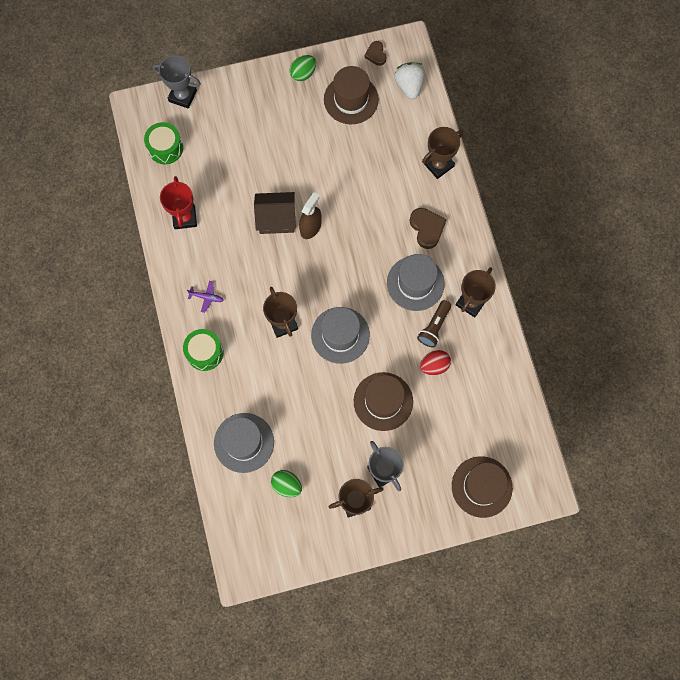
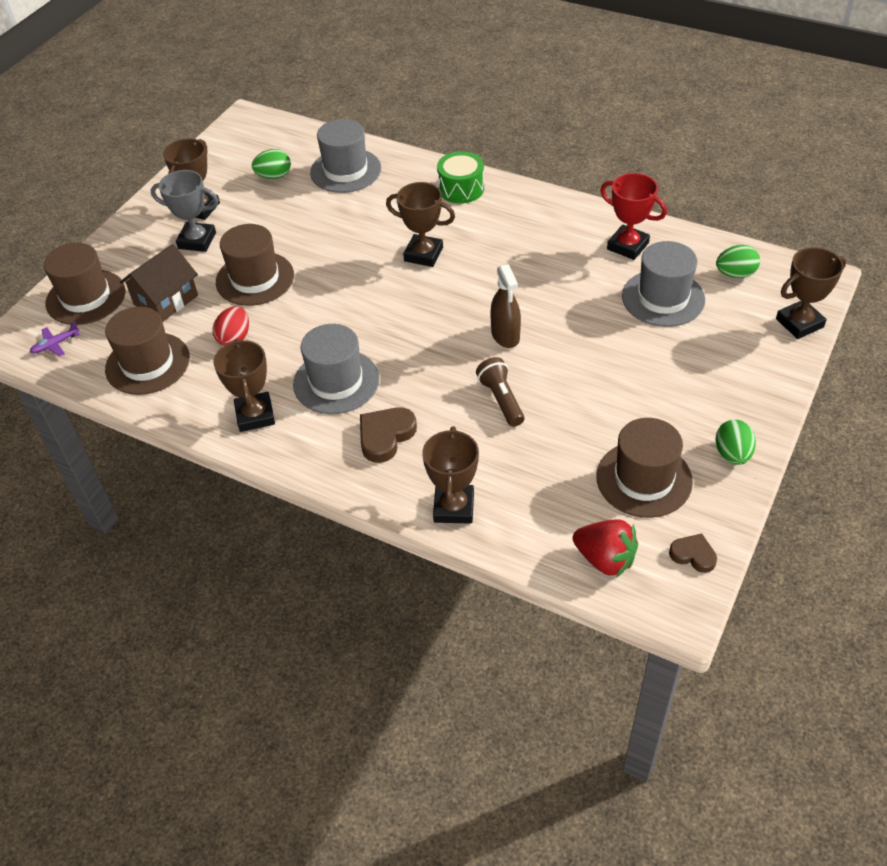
camera: 135 degrees right, 25 degrees down
green drum [144,122,183,164] -> green egg [716,245,760,278]
grey trophy [152,55,201,109] -> brown trophy [776,247,846,339]
purple plane [187,281,224,313] -> purple plane moved to [30,321,80,357]
brown house [254,192,296,234] -> brown house moved to [120,244,198,322]
grey hat [311,307,370,364] -> grey hat moved to [622,241,705,327]
white strawberry [394,63,425,99] -> red strawberry [573,519,638,578]
brown heart [409,208,447,249] -> brown heart turned 105 degrees clockwise [360,407,417,463]
brown flashlight [417,300,451,347] -> brown flashlight moved to [476,357,525,427]
none -> brown hat [105,307,190,395]

